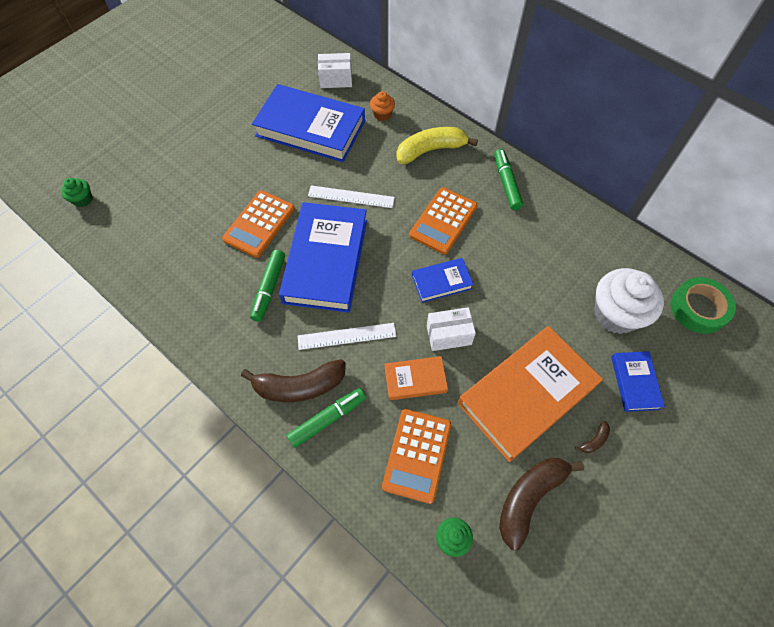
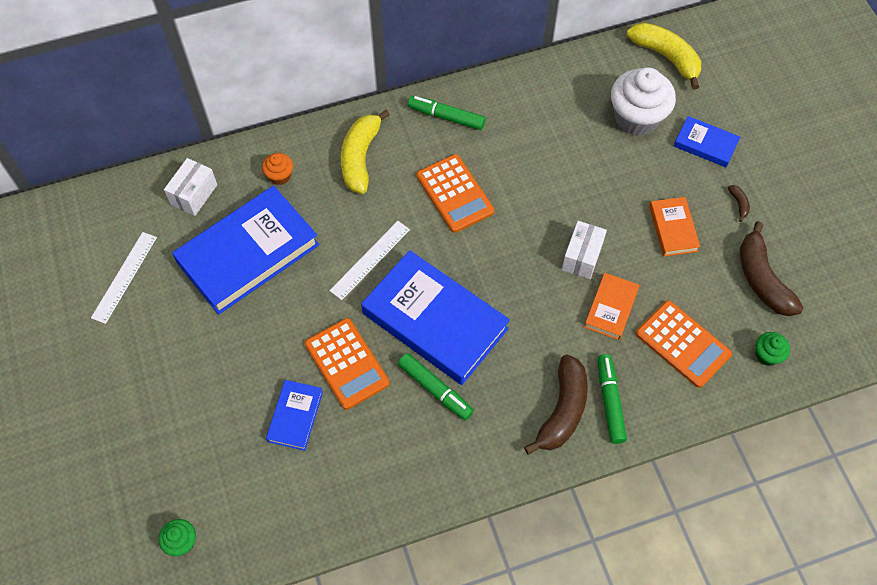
camera: 60 degrees left, 0 degrees up
white ruler [298,323,396,350] -> white ruler moved to [91,232,157,324]
blue book [412,258,474,303] -> blue book moved to [266,380,323,451]
orange book [458,326,603,462] -> orange book [649,197,700,256], size x0.48
green tape [671,277,736,334] -> yellow banana [627,23,701,90]

